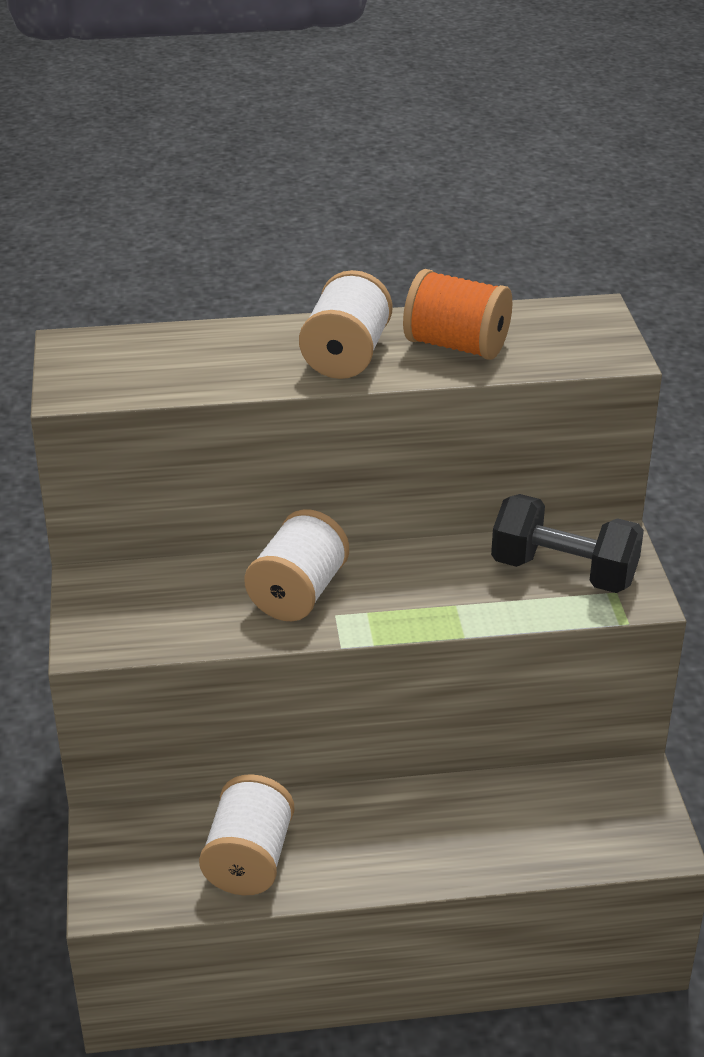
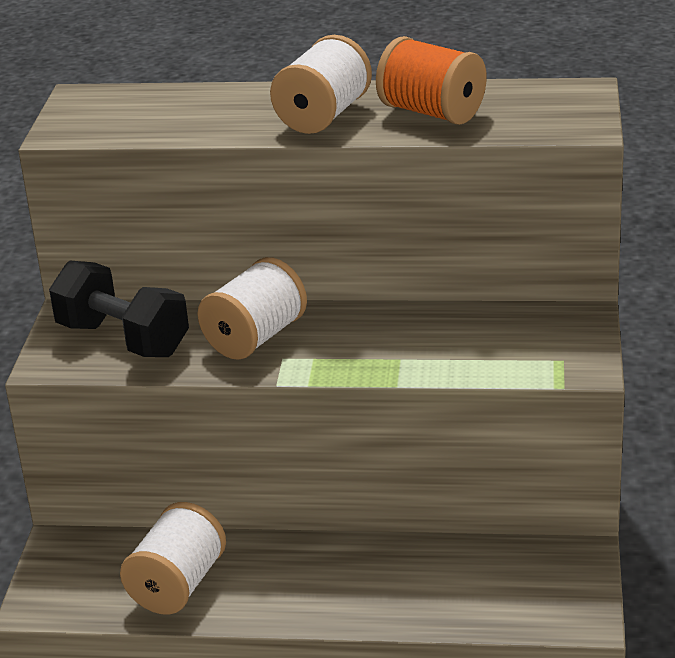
camera: 15 degrees right, 5 degrees down
black dumbbell [491,494,644,593] -> black dumbbell moved to [49,261,189,357]

